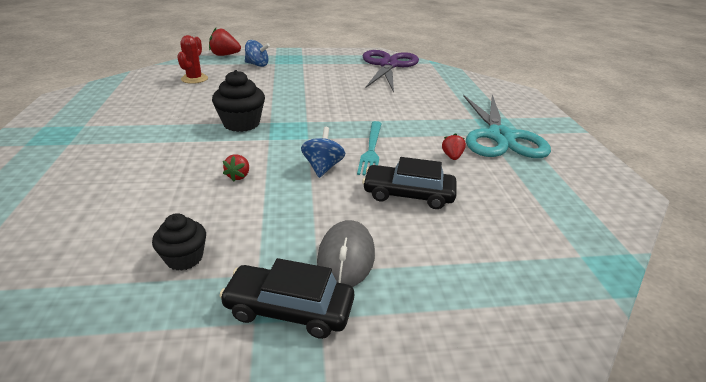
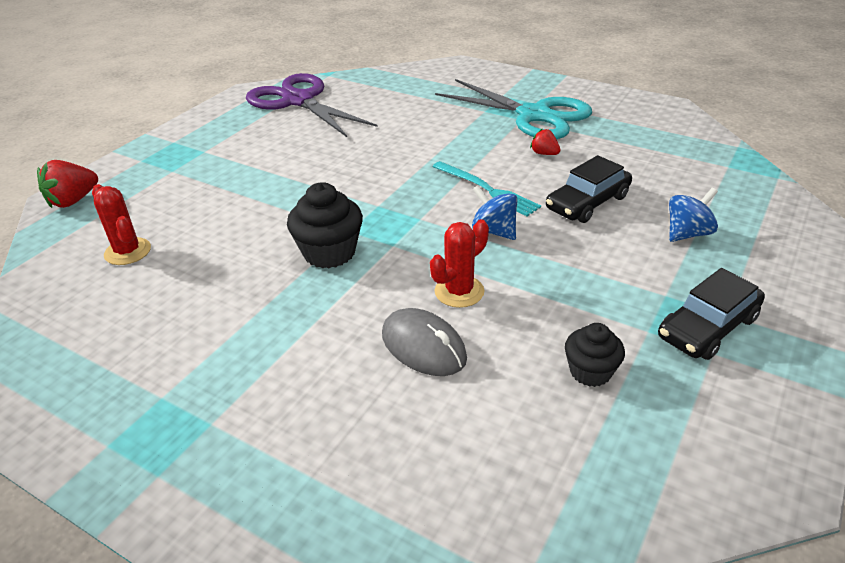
camera: 50 degrees left, 5 degrees up
red strawberry [223,155,249,181] -> red cactus [430,219,489,308]
blue spinning top [245,40,270,67] -> blue spinning top moved to [669,188,718,242]
grey mouse [317,220,375,287] -> grey mouse moved to [382,308,467,376]

